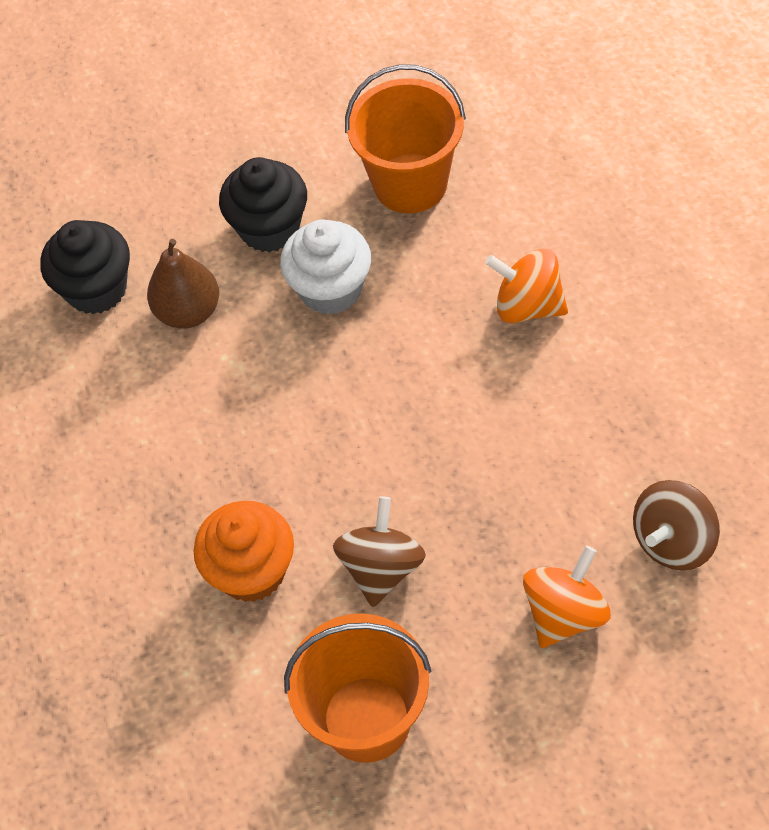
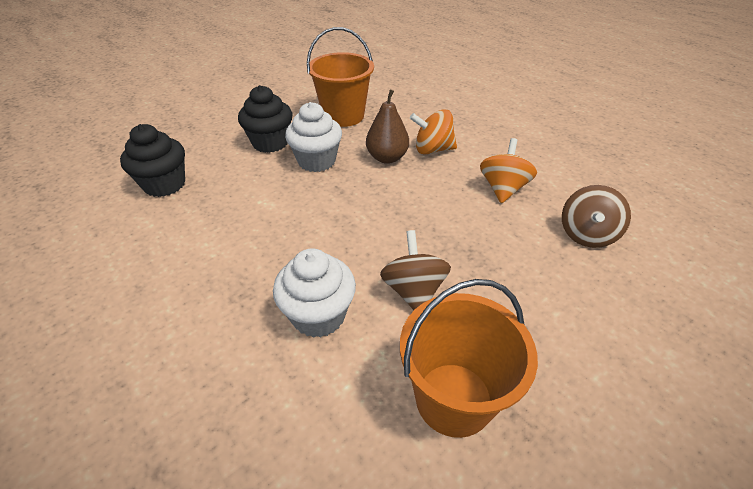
camera: 25 degrees left, 15 degrees down
brown pear [147,239,219,329] -> brown pear moved to [366,90,409,164]
orange cupcake [193,501,294,602] -> white cupcake [273,249,356,338]
orange spinning top [523,546,611,648] -> orange spinning top moved to [480,138,537,203]

